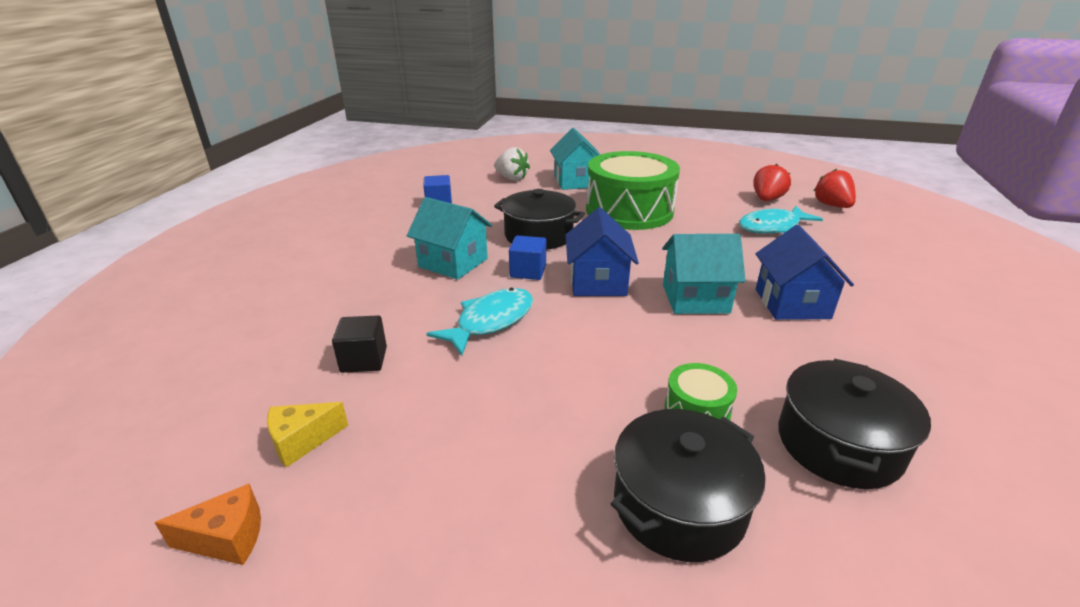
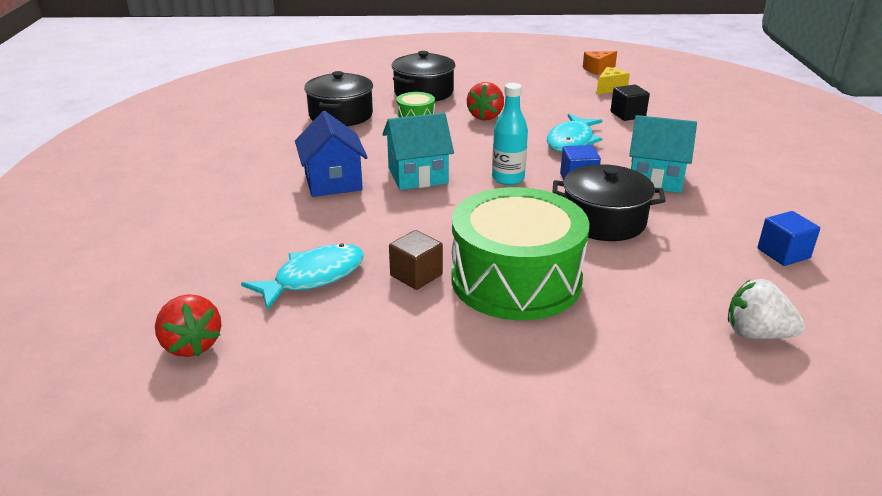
camera: 165 degrees right, 0 degrees up
turquoise house [550,128,600,190] -> none
blue house [565,207,639,296] -> turquoise bottle [492,83,528,185]
red strawberry [753,164,791,201] -> red strawberry moved to [467,82,504,120]
none -> brown cube [389,230,443,290]

